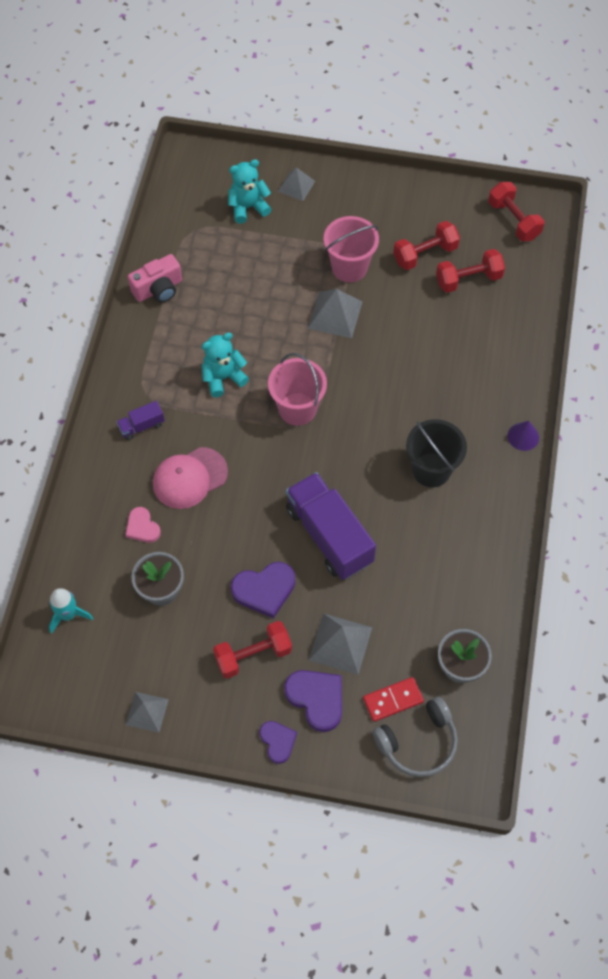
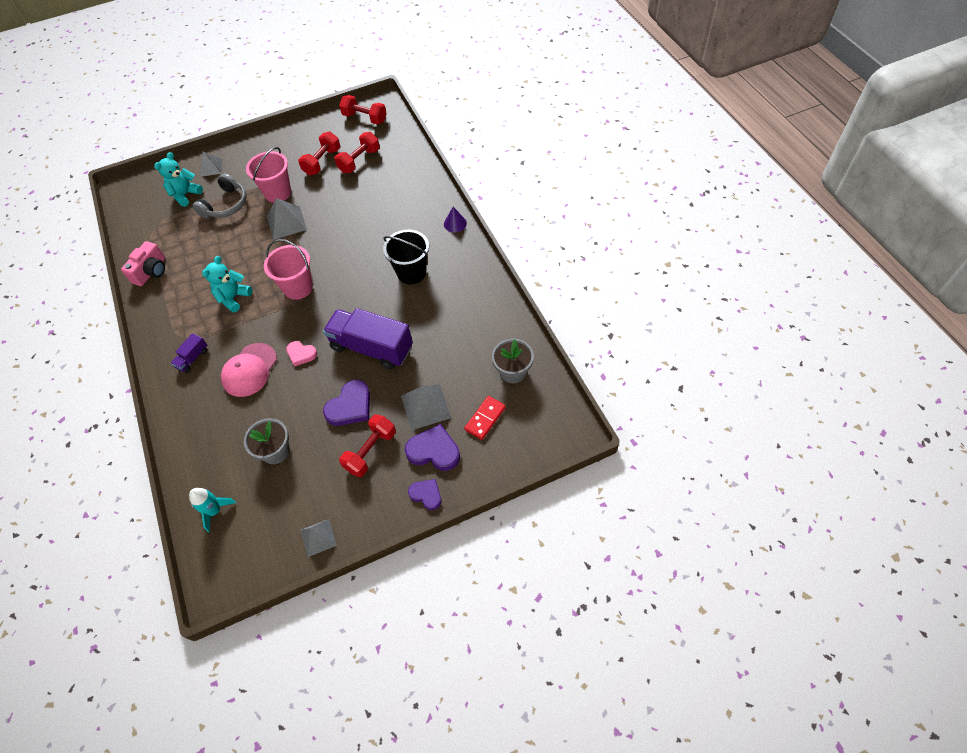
camera: 30 degrees left, 5 degrees down
pink heart [125,507,161,543] -> pink heart moved to [286,341,317,367]
grey headphones [372,696,458,777] -> grey headphones moved to [193,173,247,218]

